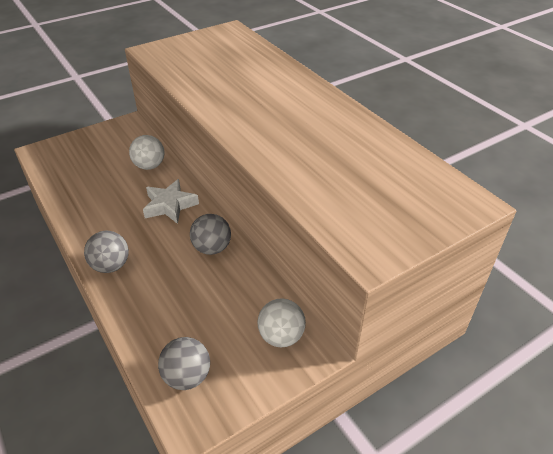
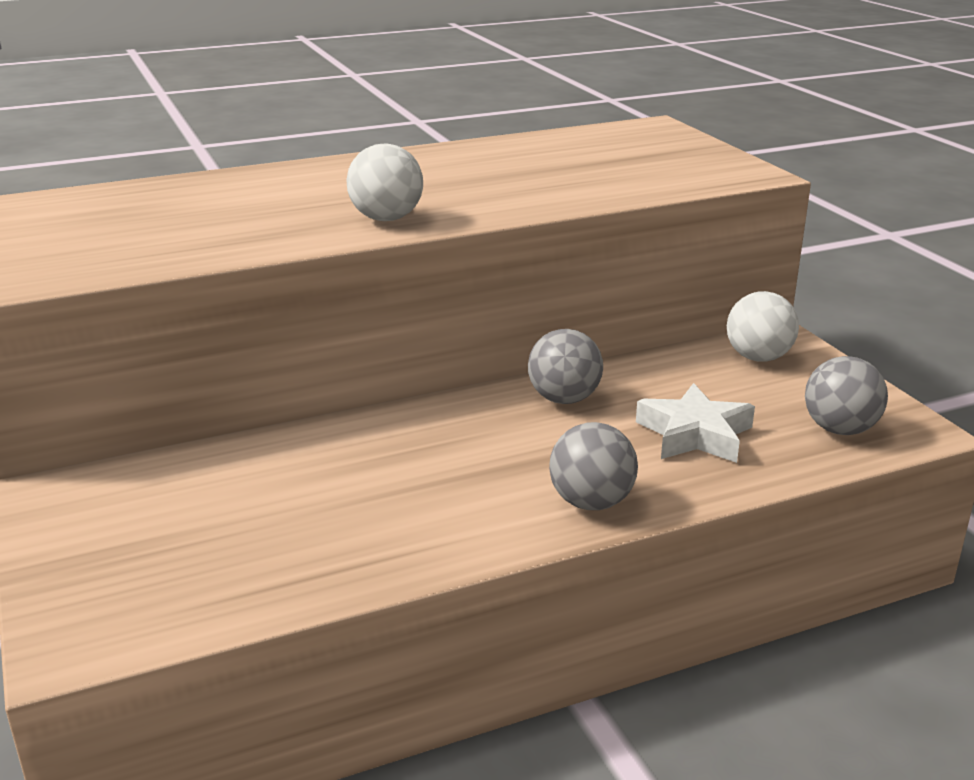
camera: 80 degrees left, 15 degrees down
white ball [129,135,165,170] -> white ball moved to [346,144,423,221]
white star [143,179,199,224] -> white star moved to [636,383,755,463]

